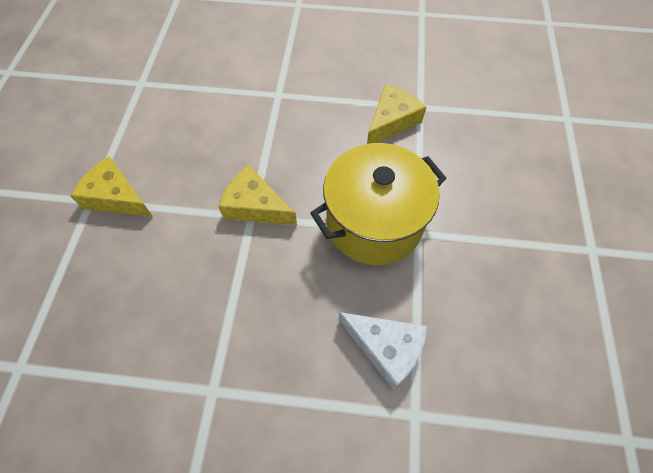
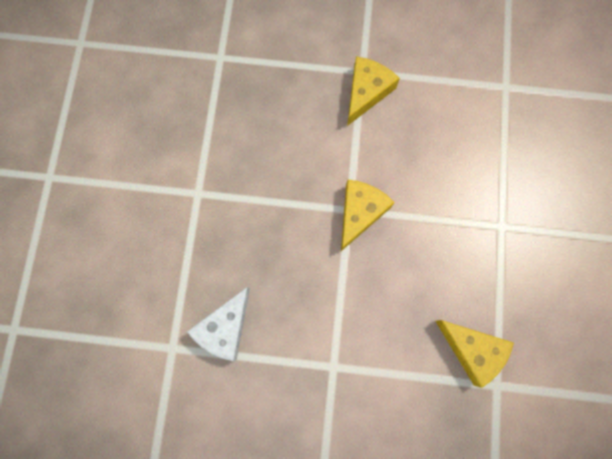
camera: 90 degrees right, 15 degrees up
yellow pot [311,143,447,265] -> none

